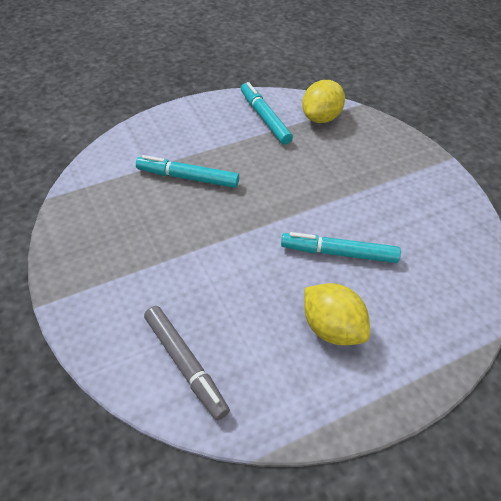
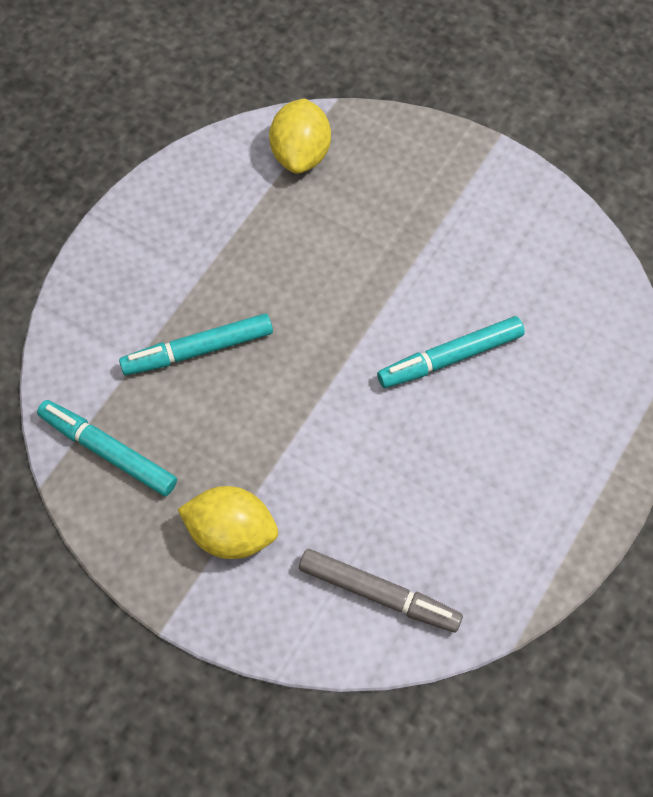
camera: 30 degrees left, 15 degrees up
turquoise marker [241,82,293,145] -> turquoise marker moved to [37,400,177,496]
yellow lemon [304,283,370,346] -> yellow lemon moved to [178,486,278,559]

